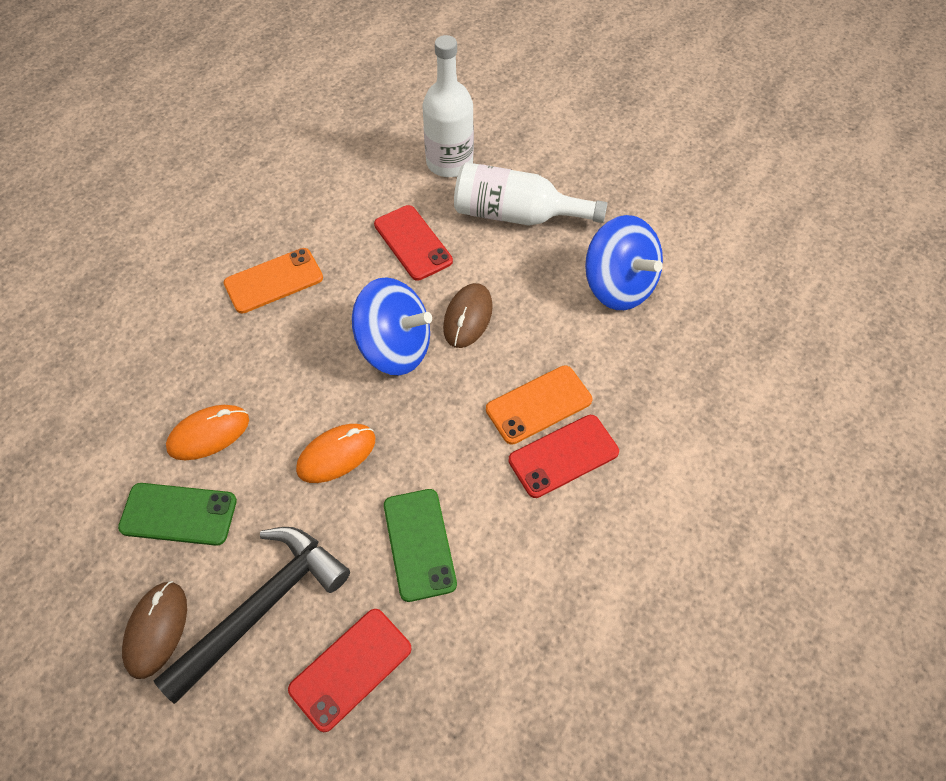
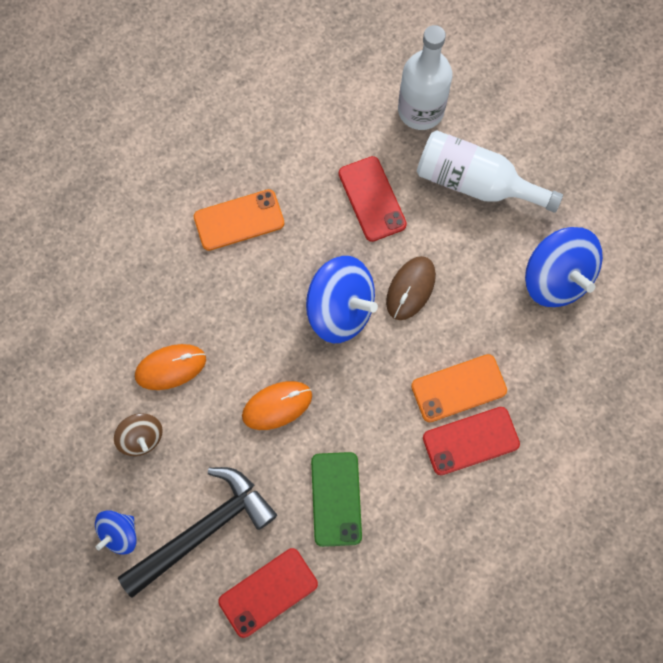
camera: 10 degrees right, 15 degrees up
green phone [118,483,237,546] -> brown spinning top [114,413,163,456]
brown mouse [122,581,187,679] -> blue spinning top [95,510,137,555]

